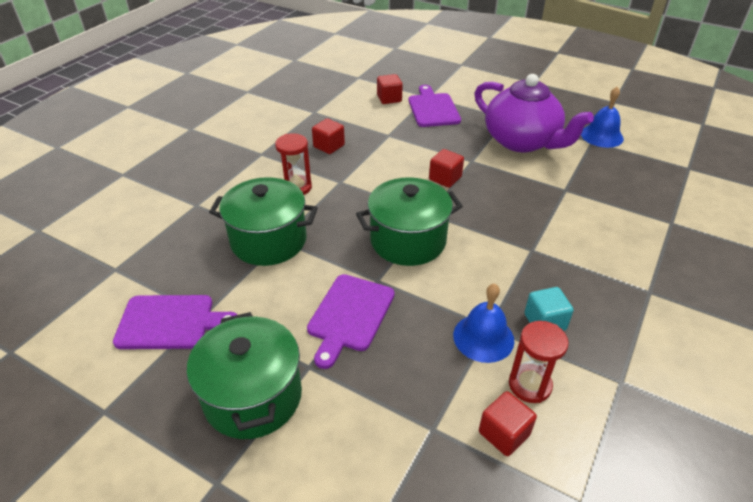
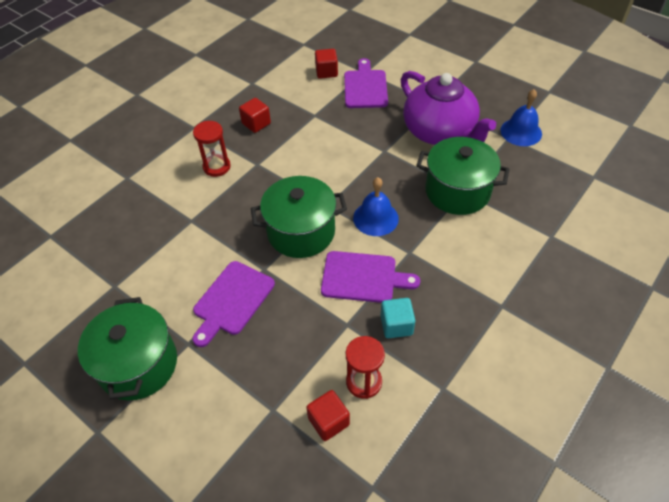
camera: 10 degrees right, 10 degrees up
purple cutting board [113,295,237,349] -> purple cutting board moved to [321,251,420,303]
green pot [209,177,318,266] -> green pot moved to [416,137,510,215]
red cube [429,149,464,188] -> none
blue bell [453,284,514,363] -> blue bell moved to [353,177,399,236]

